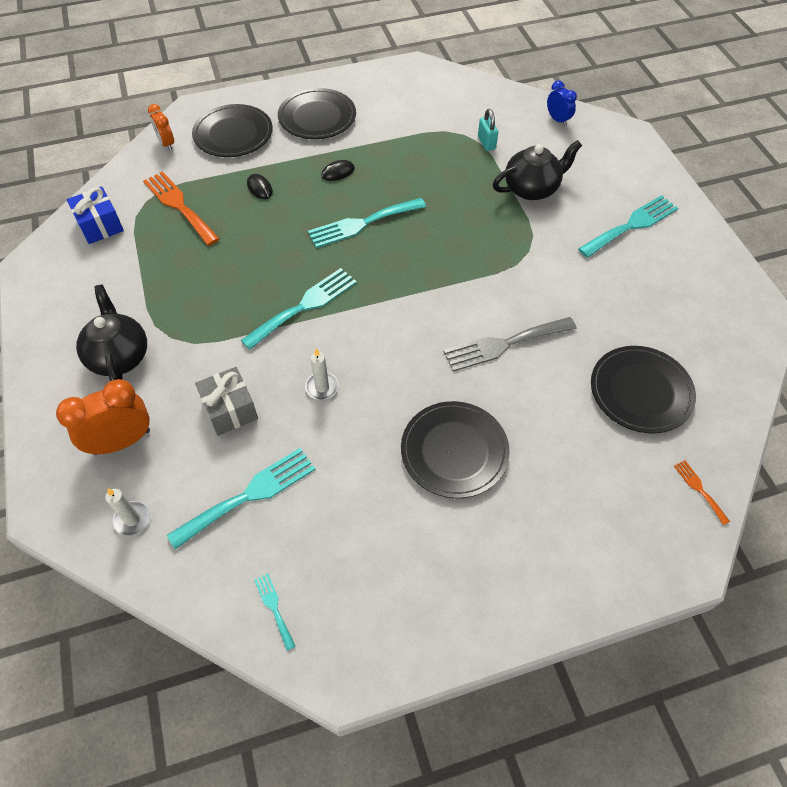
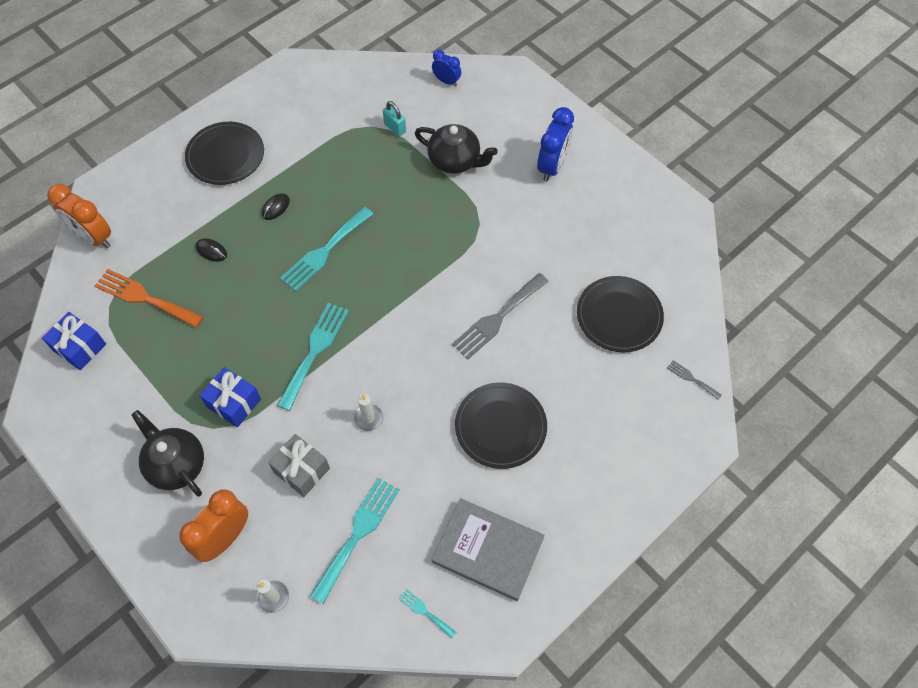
camera: 25 degrees left, 5 degrees up
orange clock [148,104,174,151] -> orange clock [47,184,111,248], size x1.71
black plate [192,104,273,157] -> none
black teapot [493,140,582,200] -> black teapot turned 75 degrees clockwise [415,124,498,174]
turquoise fork [578,195,678,258] -> blue clock [537,107,574,182]
orange fork [674,460,730,525] -> grey fork [667,360,722,400]
none -> blue gift [200,367,261,427]
none -> grey book [432,498,545,601]

